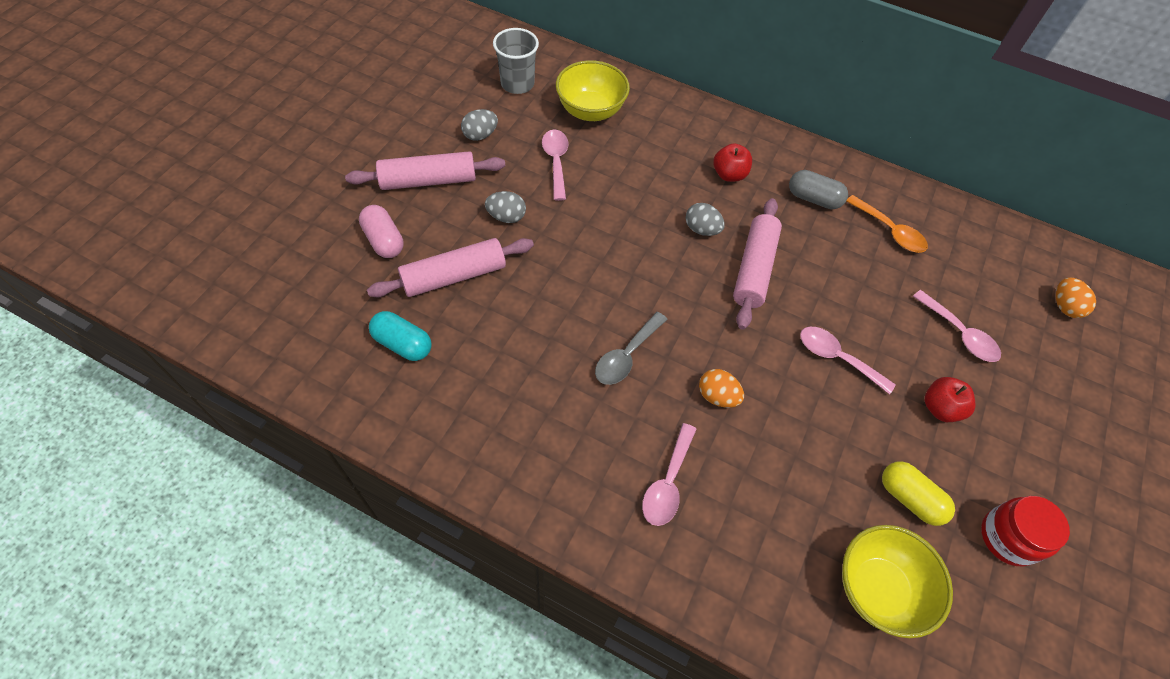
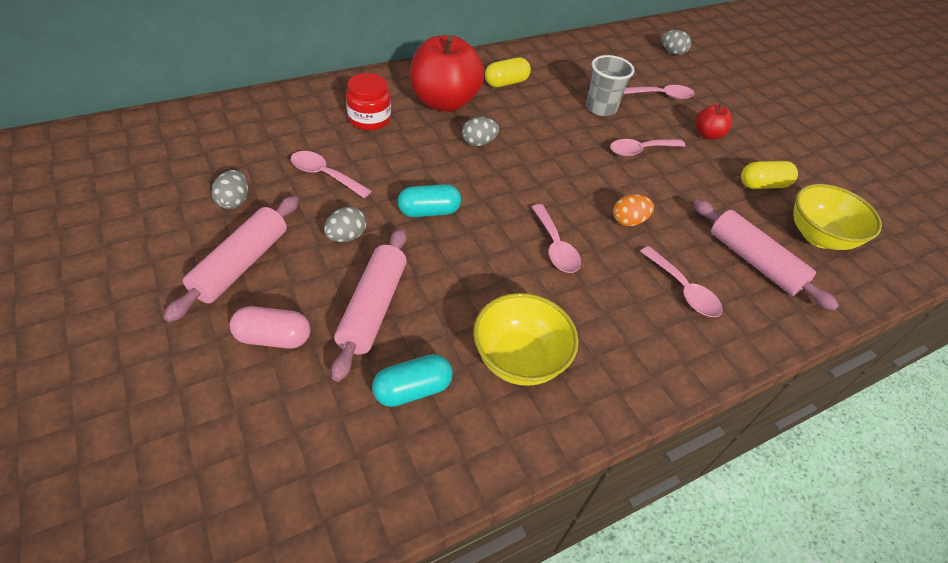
camera: 55 degrees left, 10 degrees down
grey cup [493,28,539,94] -> grey cup moved to [586,55,635,116]
yellow bowl [556,60,630,121] -> yellow bowl moved to [473,293,579,386]
grey spoon [595,312,668,385] -> pink spoon [532,204,581,273]
red apple [713,143,752,182] -> red apple [410,35,484,112], size x2.10
pink rolling pin [733,198,782,330] -> pink rolling pin moved to [694,199,839,311]
grey capsule [789,170,848,209] -> yellow capsule [485,57,531,87]
orange spoon [846,195,928,253] -> none
red jar [981,496,1070,566] -> red jar moved to [346,73,391,130]
orange egg [1056,278,1096,318] -> grey egg [662,30,691,55]
none -> turquoise capsule [398,184,461,217]

